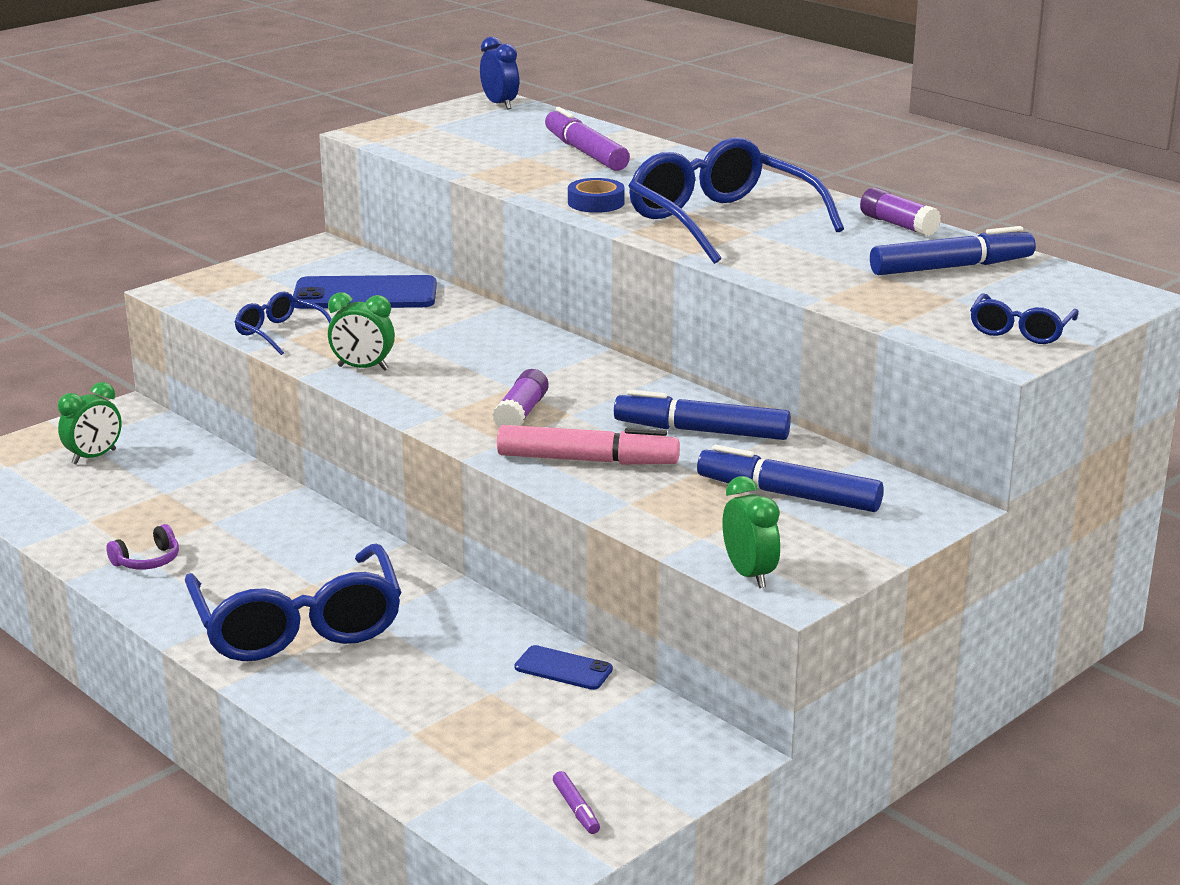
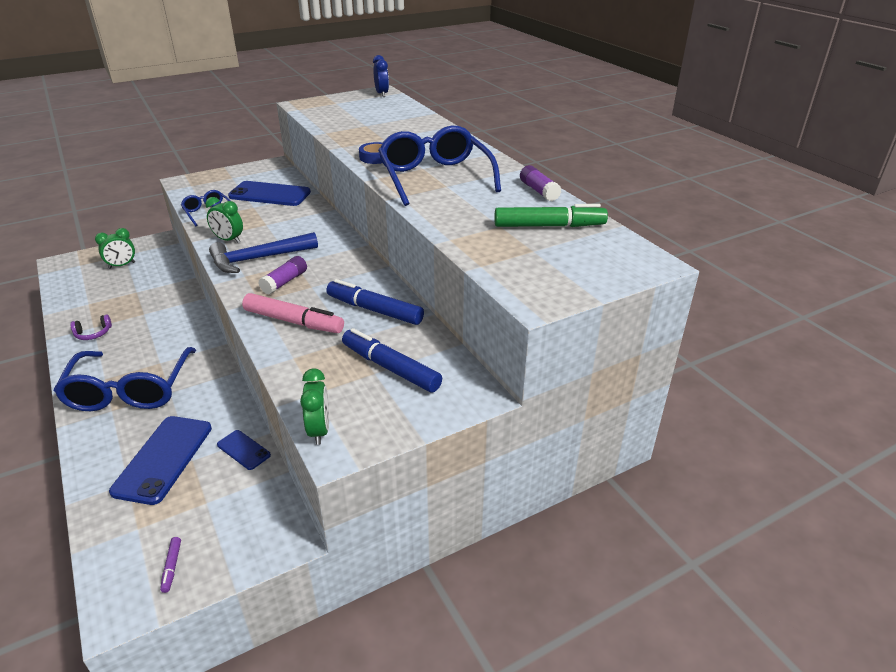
camera: 15 degrees right, 10 degrees up
purple marker [545,107,630,171] -> none
blue marker [870,226,1035,275] -> green marker [494,204,608,227]
blue glasses [970,293,1079,344] -> none
none -> blue phone [109,416,212,505]
none -> blue hammer [209,232,318,273]

